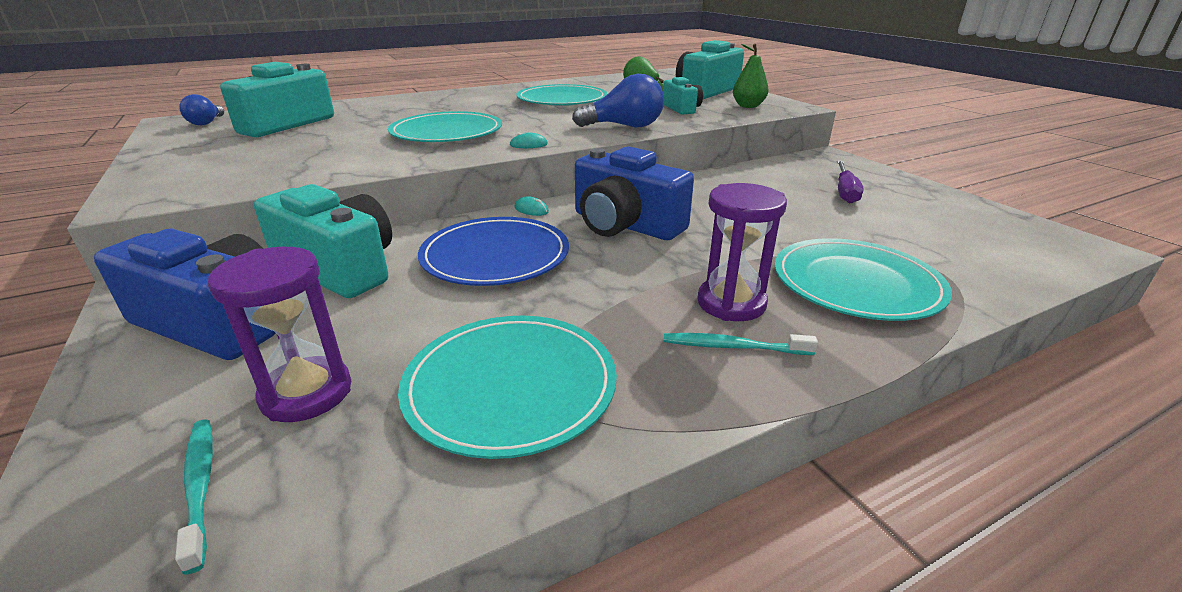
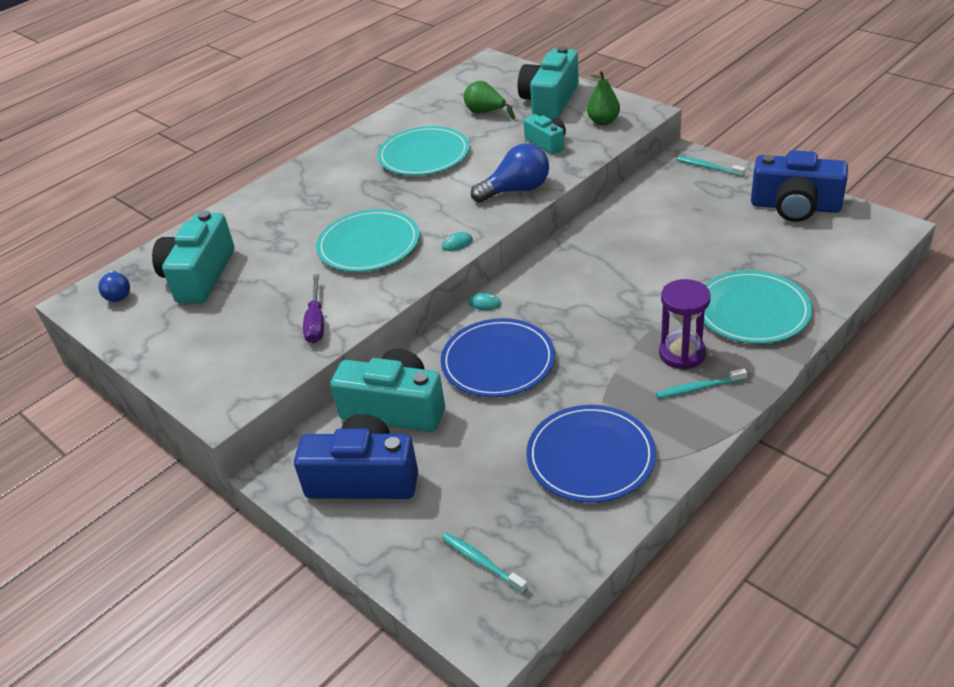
camera: 15 degrees left, 10 degrees up
purple hourglass [208,247,351,422] -> none
turquoise plate [398,316,617,459] -> blue plate [526,405,656,503]
blue camera [575,146,694,240] -> blue camera moved to [751,150,848,222]
purple screwdriver [837,161,864,203] -> purple screwdriver moved to [303,274,324,343]
none -> turquoise toothbrush [677,156,746,177]

